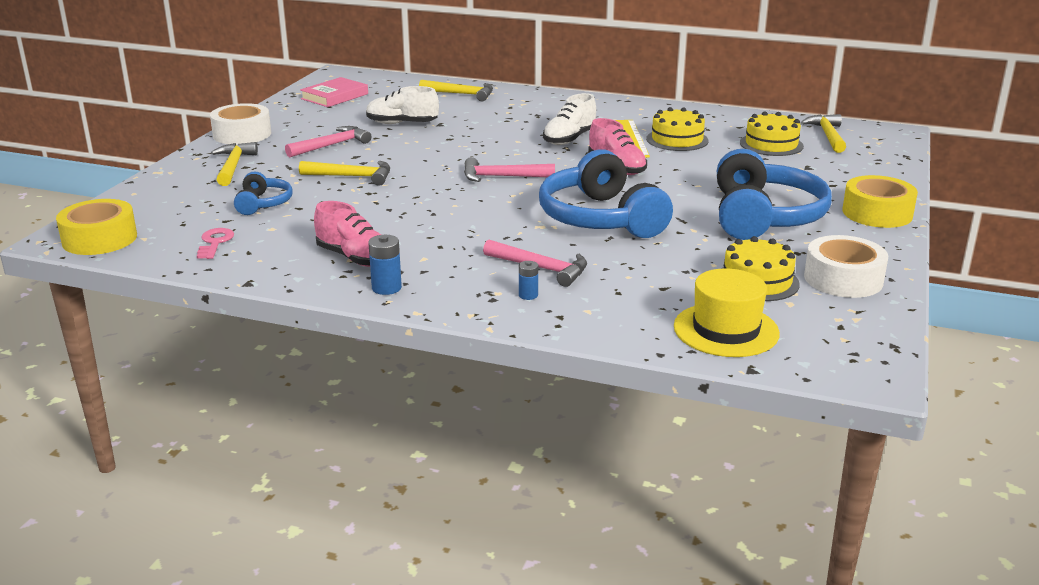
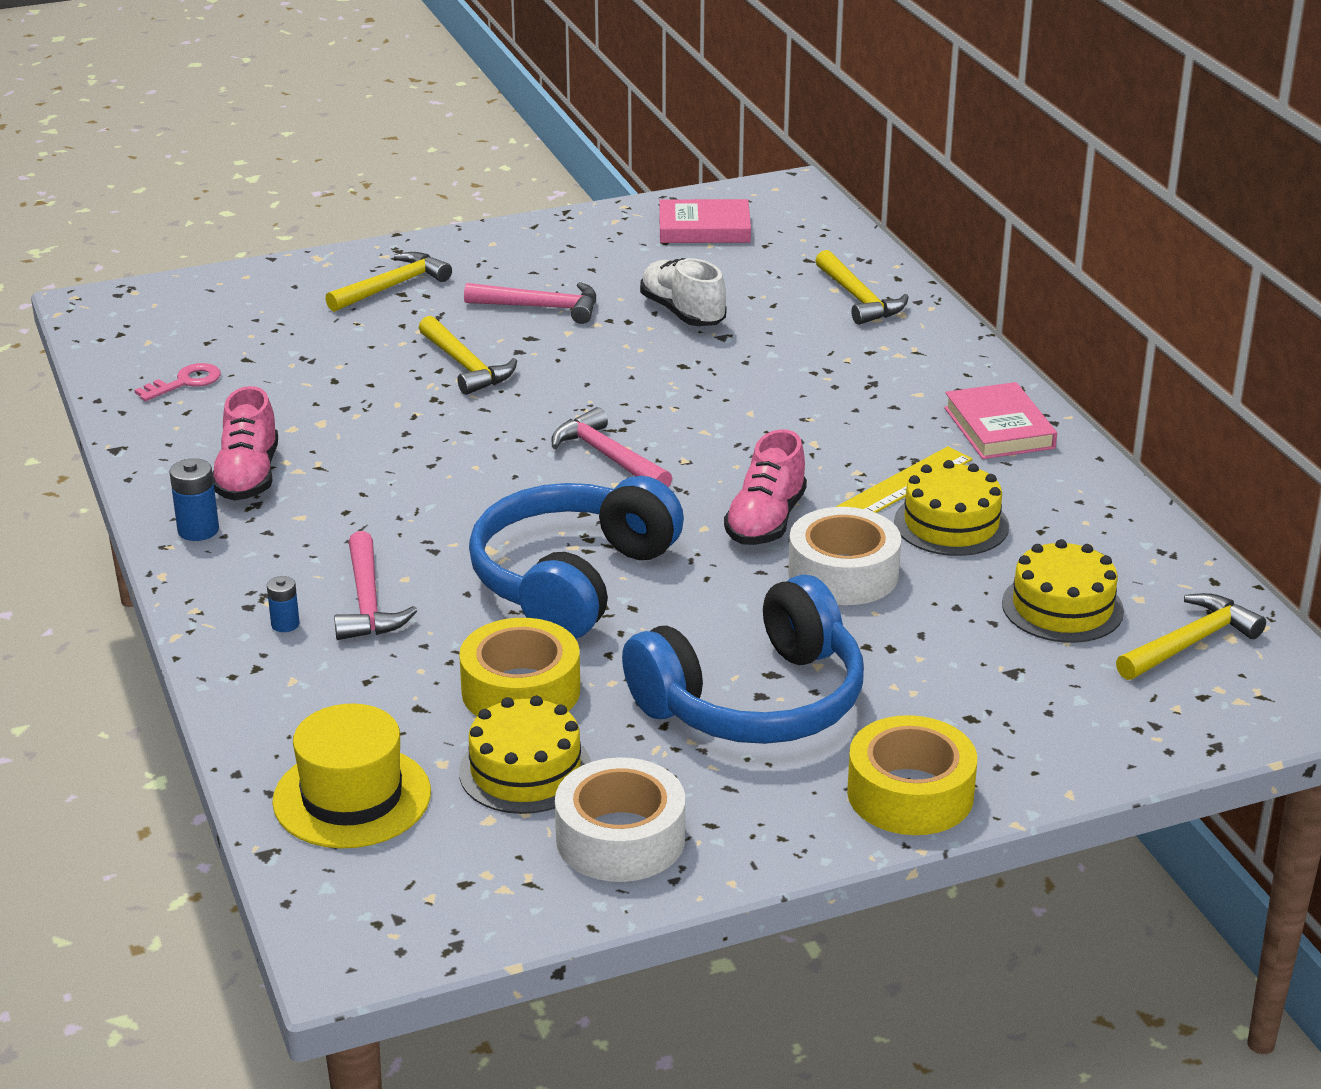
camera: 50 degrees right, 5 degrees up
yellow tape [56,199,137,255] -> yellow tape moved to [459,618,580,716]
white tape [210,103,271,145] -> white tape moved to [788,507,901,605]
blue headphones [234,171,293,215] -> none
white shoe [543,93,596,145] -> none
none -> pink book [944,382,1057,459]

